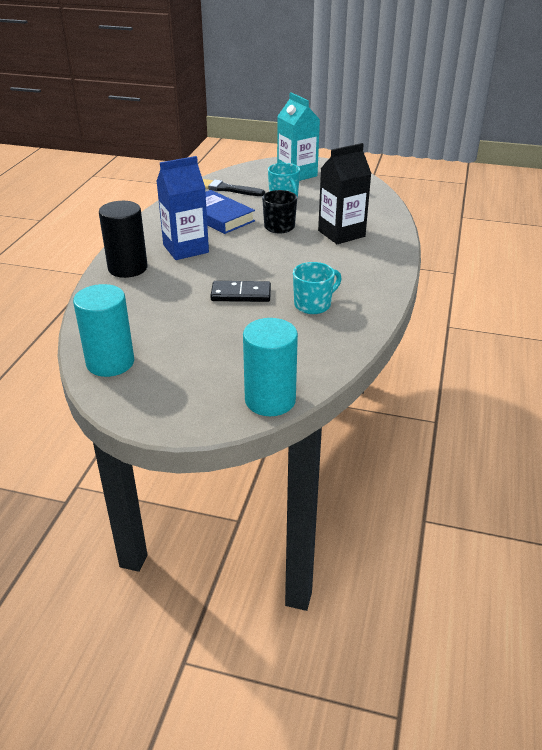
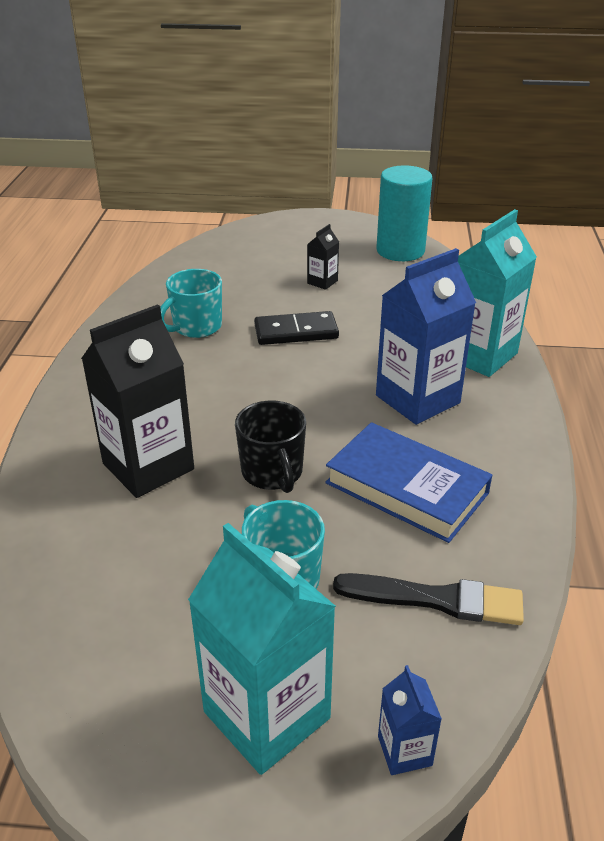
camera: 170 degrees right, 0 degrees up
black cylinder [99,201,148,278] -> turquoise carton [458,209,537,377]
turquoise cylinder [243,318,298,416] -> none
none -> black carton [307,224,339,290]
none -> blue carton [378,665,442,775]

